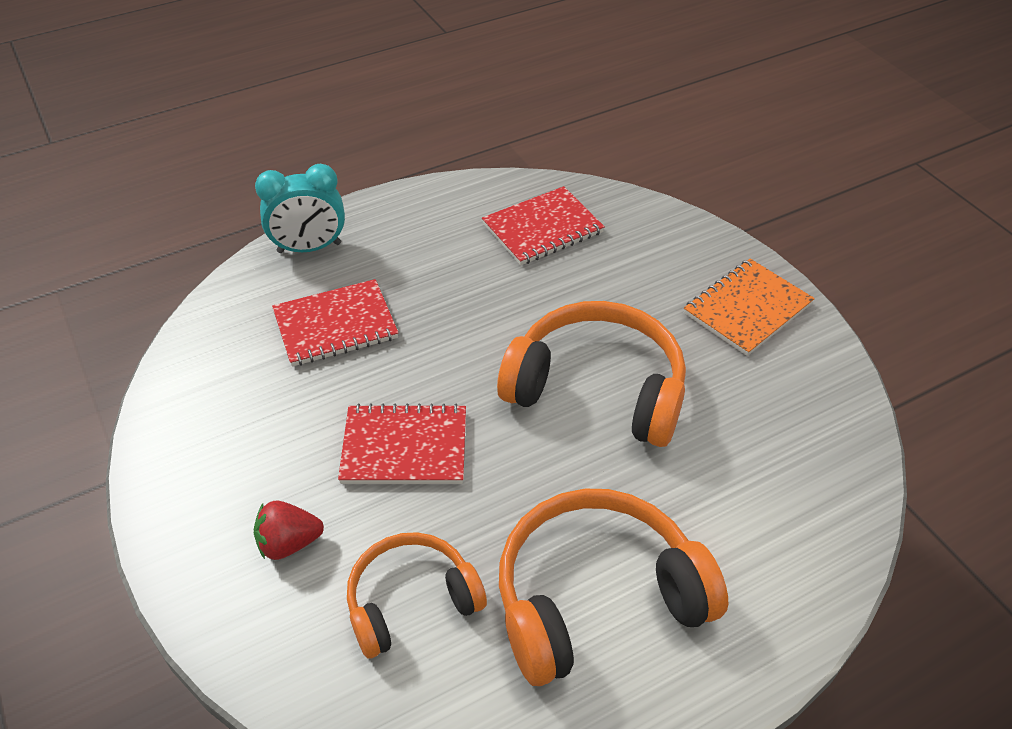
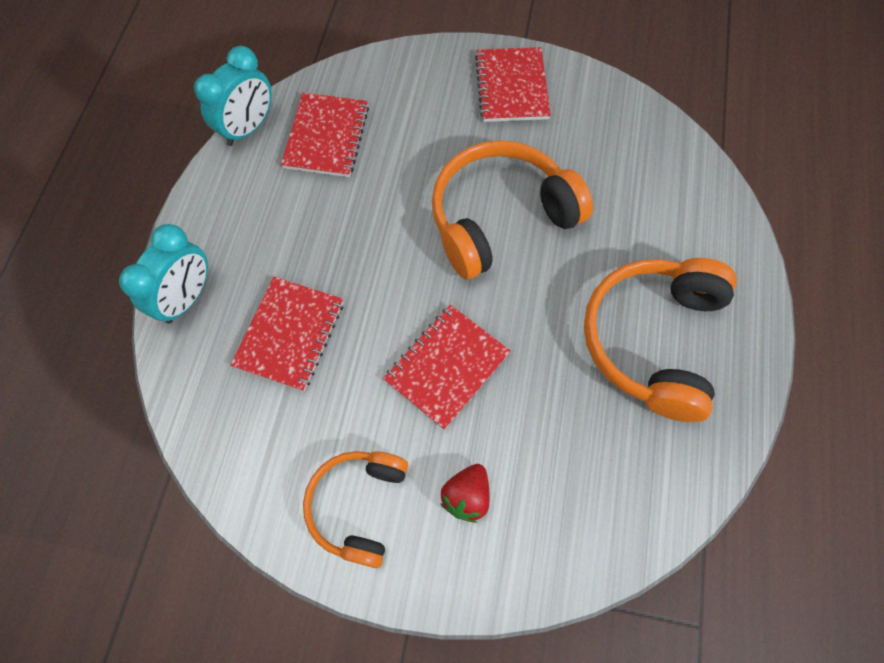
camera: 50 degrees left, 20 degrees up
orange headphones [347,532,487,658] -> orange headphones moved to [303,451,408,568]
orange notebook [684,259,815,356] -> red notebook [475,47,551,122]
none -> turquoise clock [194,46,272,146]

